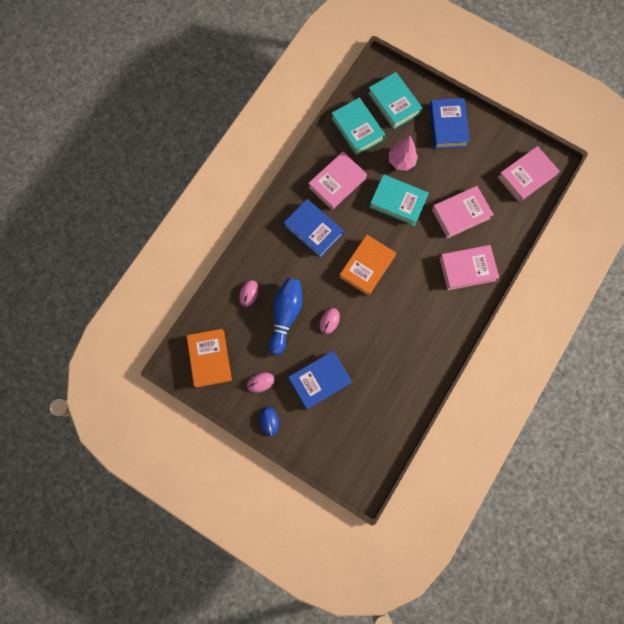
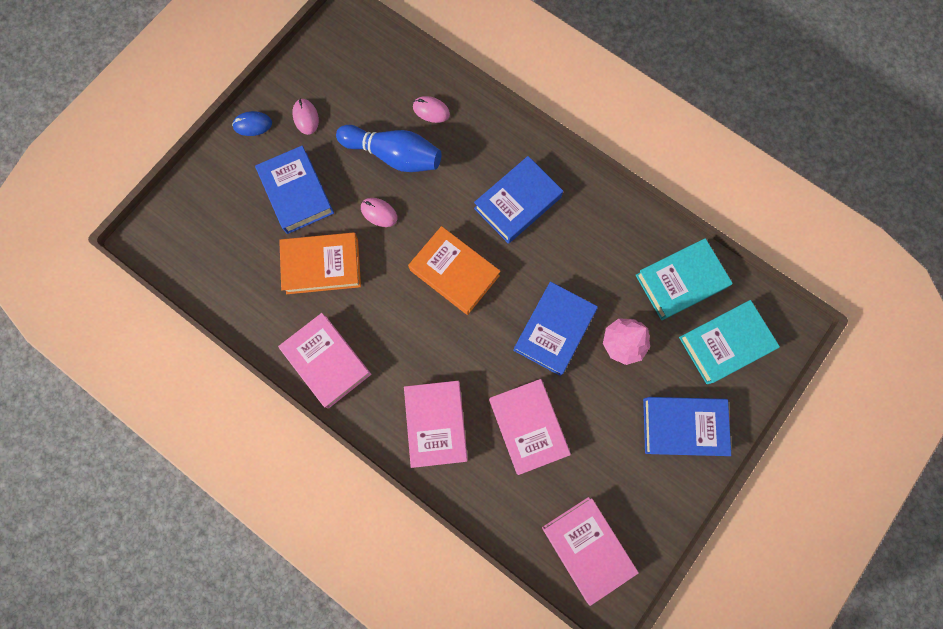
camera: 95 degrees right, 0 degrees up
orange book [187,329,232,388] -> orange book moved to [279,232,361,294]
pink book [308,152,367,210] -> pink book moved to [278,313,371,408]
turquoise book [369,174,429,226] -> blue book [513,282,598,376]

